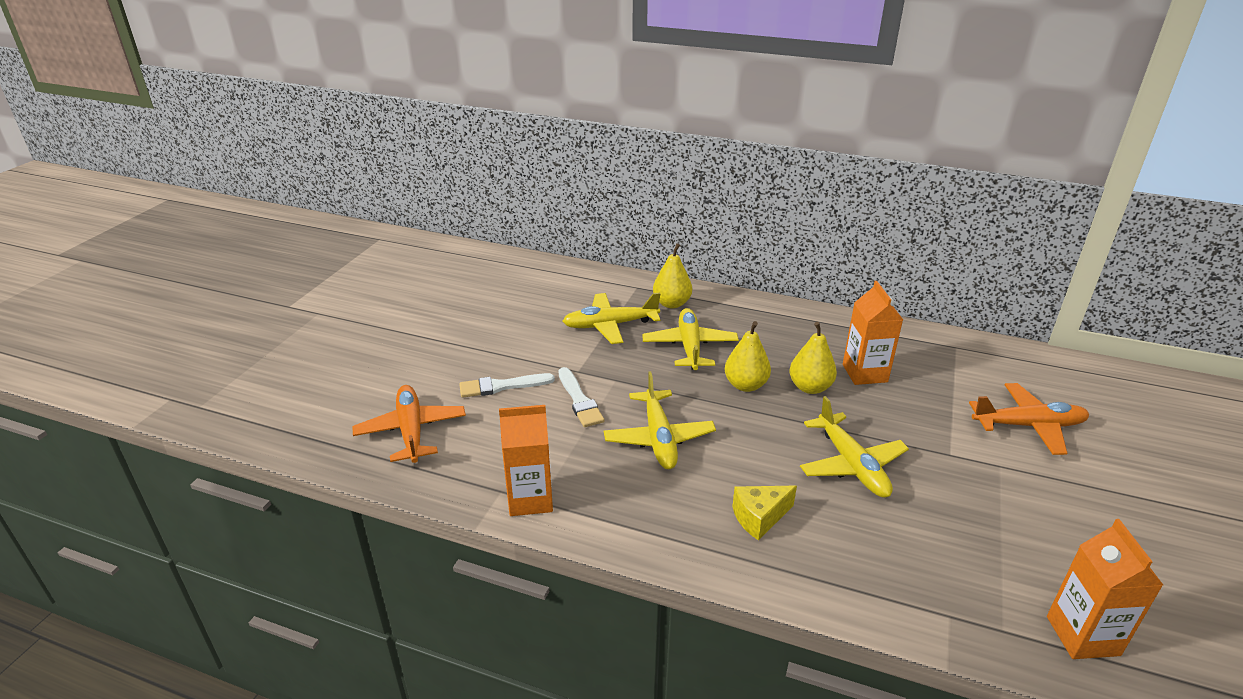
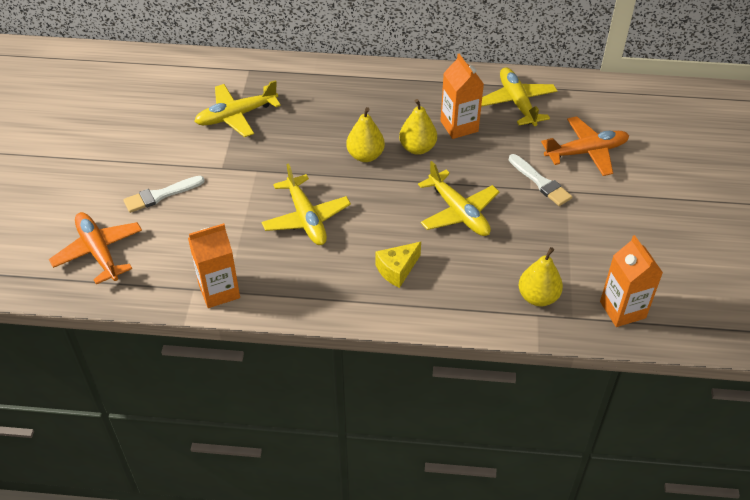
camera: 15 degrees left, 15 degrees up
white brush [558,367,604,427] -> white brush moved to [509,154,572,206]
yellow plane [642,308,739,370] -> yellow plane moved to [481,67,557,126]
yellow pear [653,243,692,308] -> yellow pear moved to [519,247,563,306]

